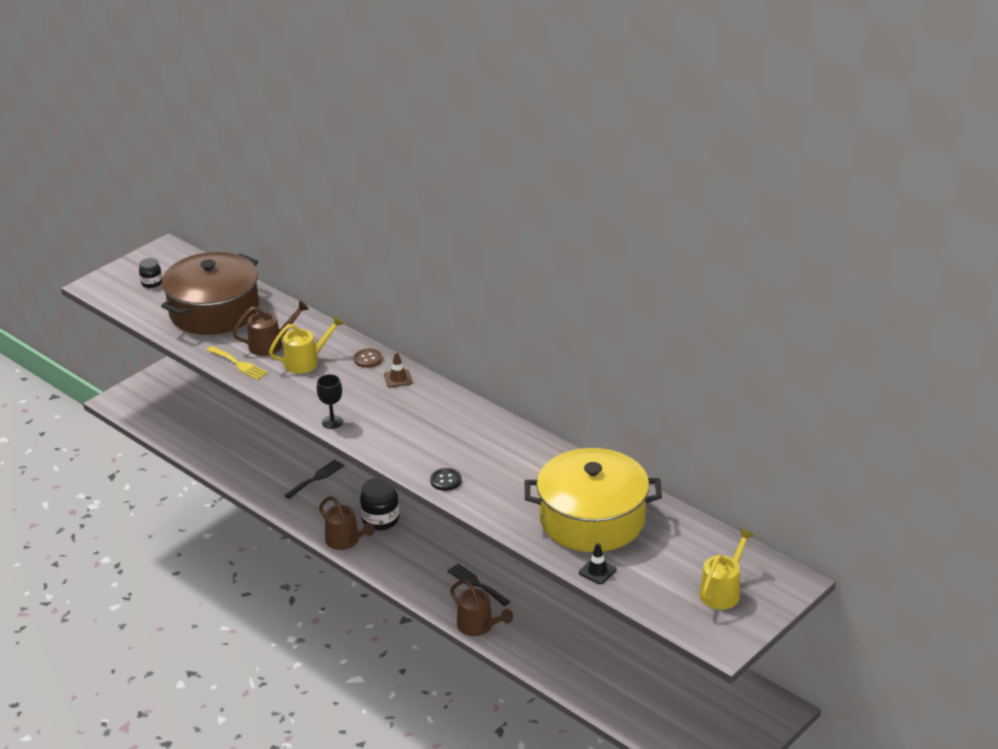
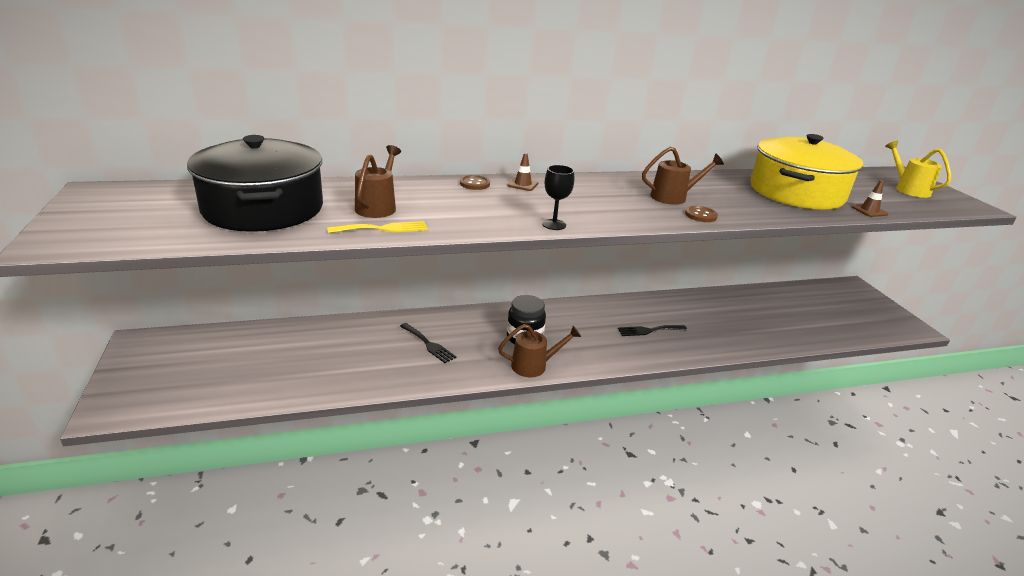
camera: 60 degrees left, 5 degrees down
black jar [139,258,162,288] -> none
brown pot [161,252,259,335] -> black pot [187,135,323,232]
yellow watering can [269,315,344,374] -> none
black fork [284,459,344,499] -> black fork turned 150 degrees clockwise [400,323,456,363]
black button [430,468,462,491] -> brown button [685,206,718,222]
brown watering can [450,580,513,636] -> brown watering can moved to [642,147,724,205]
black traffic cone [579,543,616,584] -> brown traffic cone [852,180,888,217]

